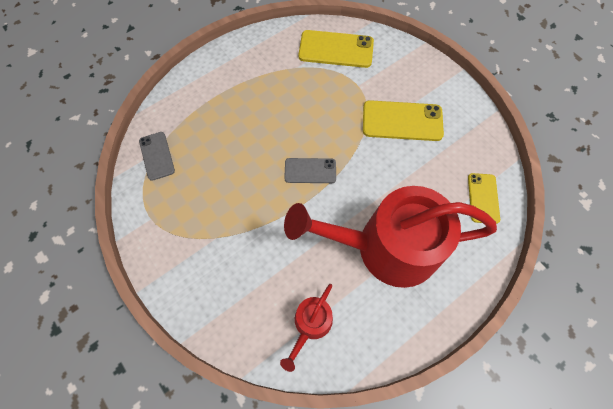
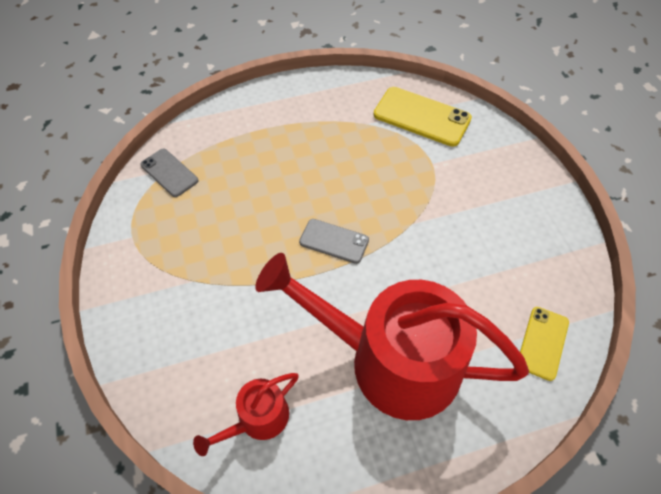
camera: 20 degrees right, 10 degrees down
grey phone [139,132,175,181] -> grey phone turned 45 degrees counterclockwise [141,149,198,197]
yellow phone [363,100,444,141] -> none

